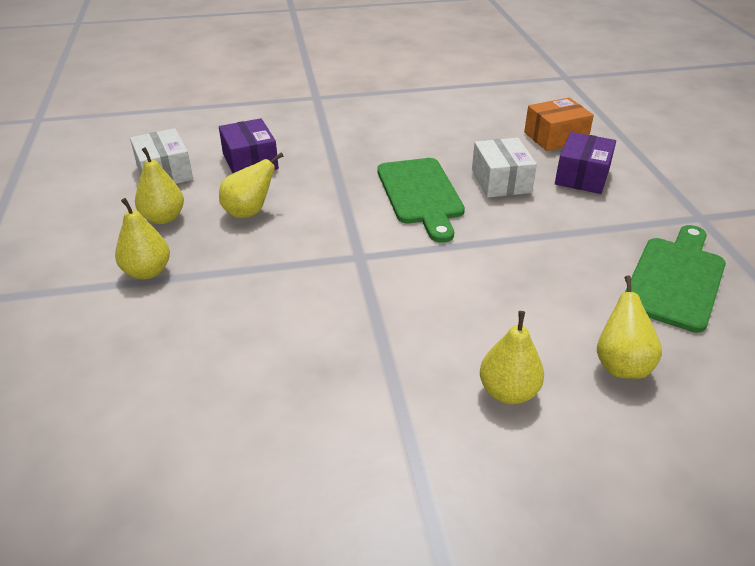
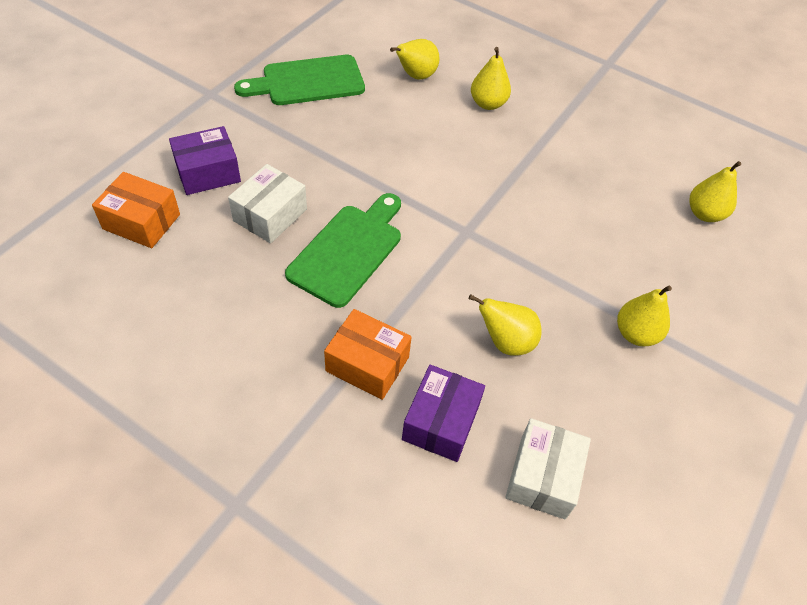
camera: 140 degrees left, 15 degrees up
yellow pear [135,147,184,224] -> yellow pear moved to [689,161,741,222]
none -> orange box [324,309,412,400]

